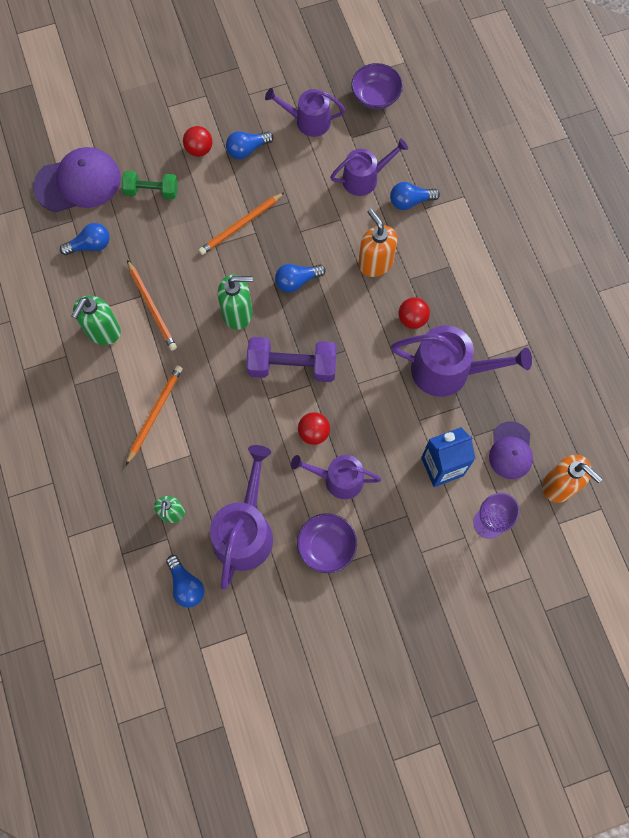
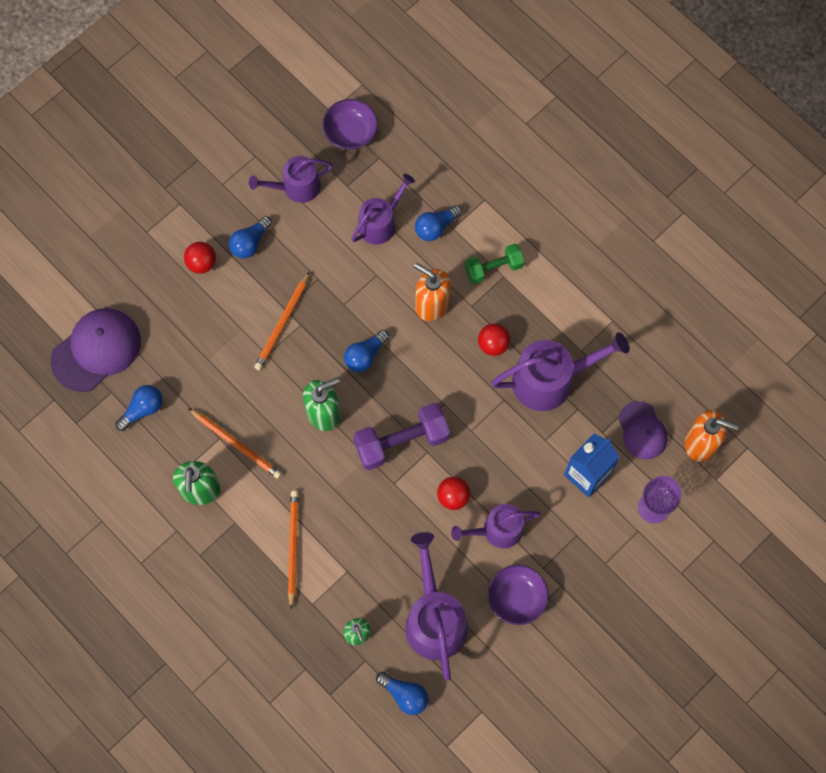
camera: 25 degrees left, 0 degrees up
green dumbbell [122,171,178,199] -> green dumbbell moved to [465,244,525,284]

